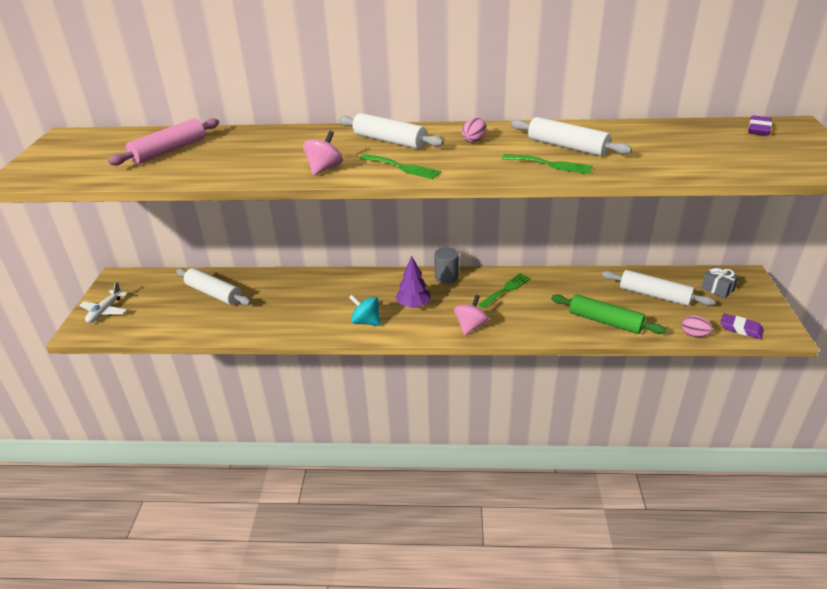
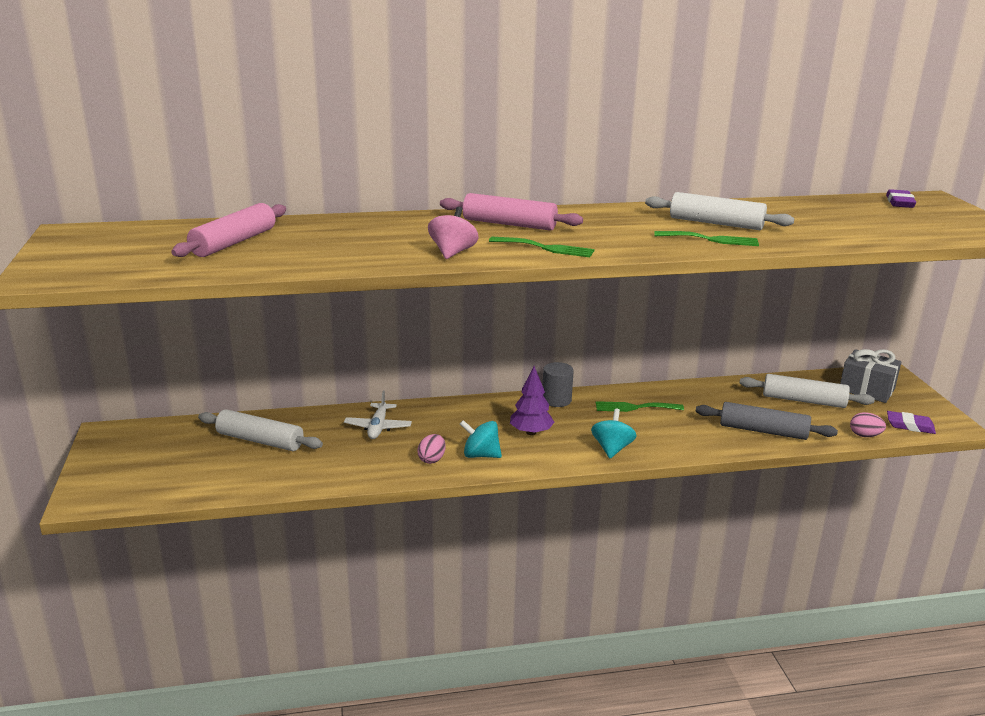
camera: 15 degrees left, 10 degrees down
white plane [79,282,128,323] -> white plane moved to [344,391,412,439]
white rolling pin [339,113,444,149] -> pink rolling pin [440,193,583,231]
pink spinning top [454,295,489,335] -> turquoise spinning top [591,409,637,458]
pink egg [462,118,486,143] -> pink egg moved to [417,434,446,464]
green fork [478,273,531,308] -> green fork turned 120 degrees counterclockwise [596,401,684,412]
green rolling pin [551,294,666,334] -> grey rolling pin [696,402,838,440]
grey gift [701,266,739,299] -> grey gift [840,349,901,403], size x1.56

